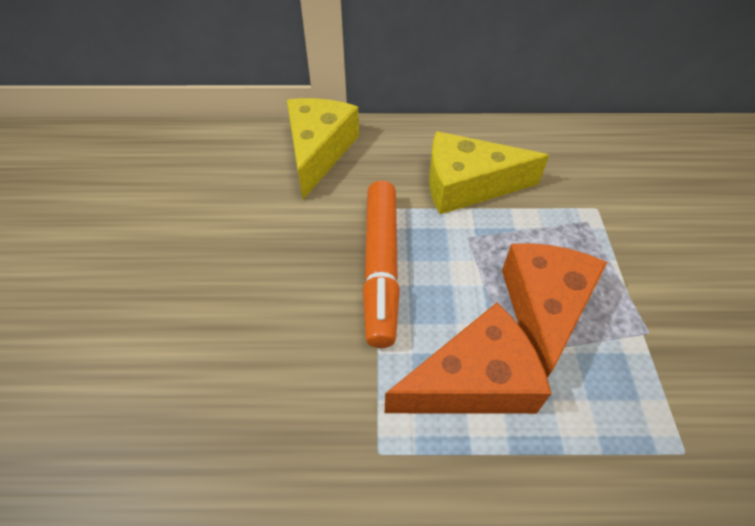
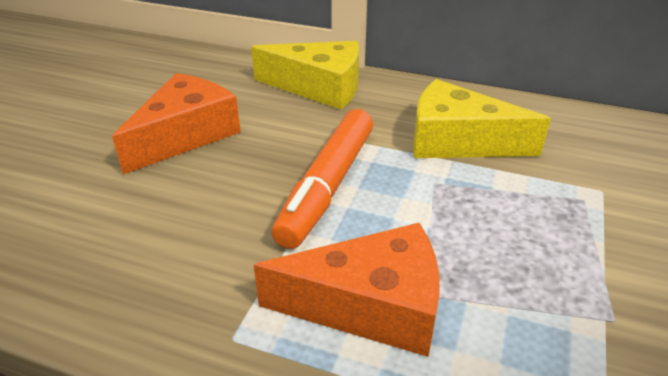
camera: 20 degrees right, 15 degrees down
yellow cheese [287,98,359,199] -> yellow cheese turned 75 degrees clockwise [251,41,359,110]
orange cheese [502,243,607,378] -> orange cheese moved to [112,73,241,174]

